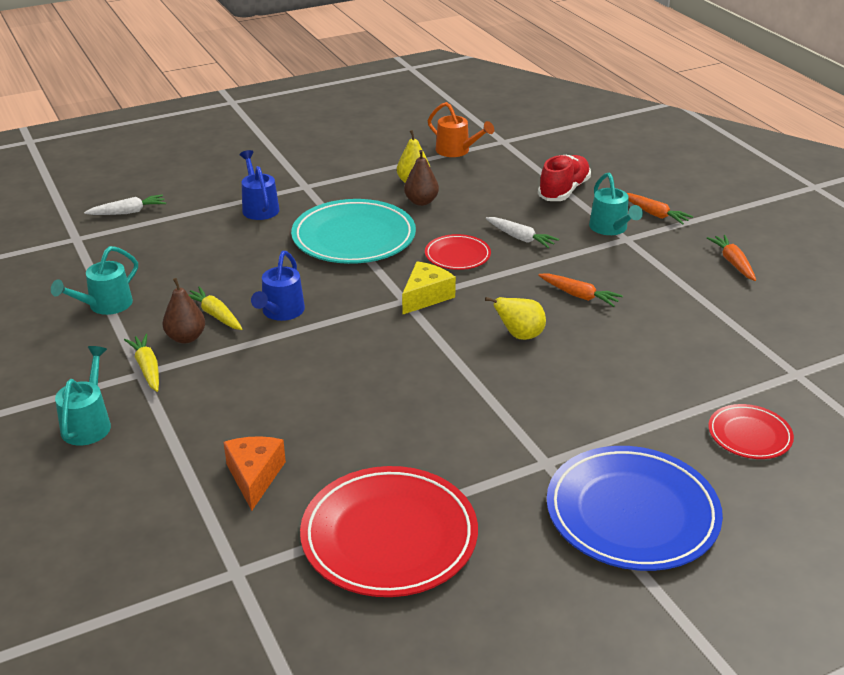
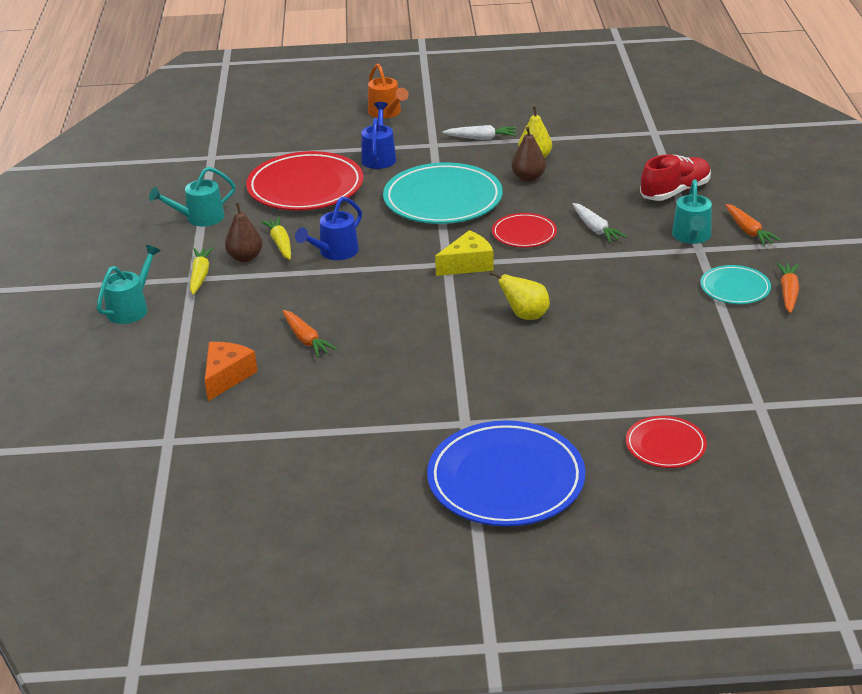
camera: 25 degrees right, 0 degrees up
white carrot [84,195,166,215] -> white carrot moved to [442,125,516,140]
red plate [300,466,478,597] -> red plate moved to [246,151,363,211]
orange watering can [428,102,494,157] -> orange watering can moved to [368,63,408,119]
orange carrot [538,273,623,307] -> orange carrot moved to [282,310,337,357]
none -> turquoise plate [700,265,771,304]

